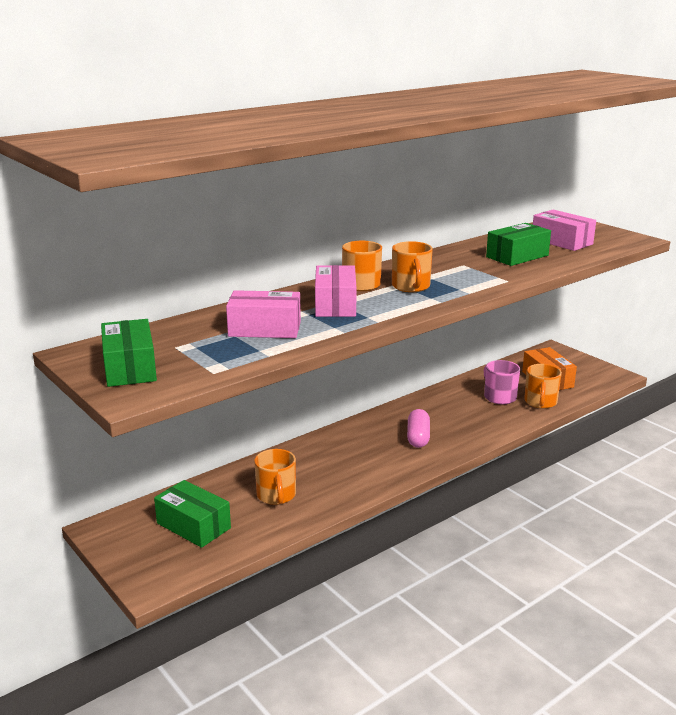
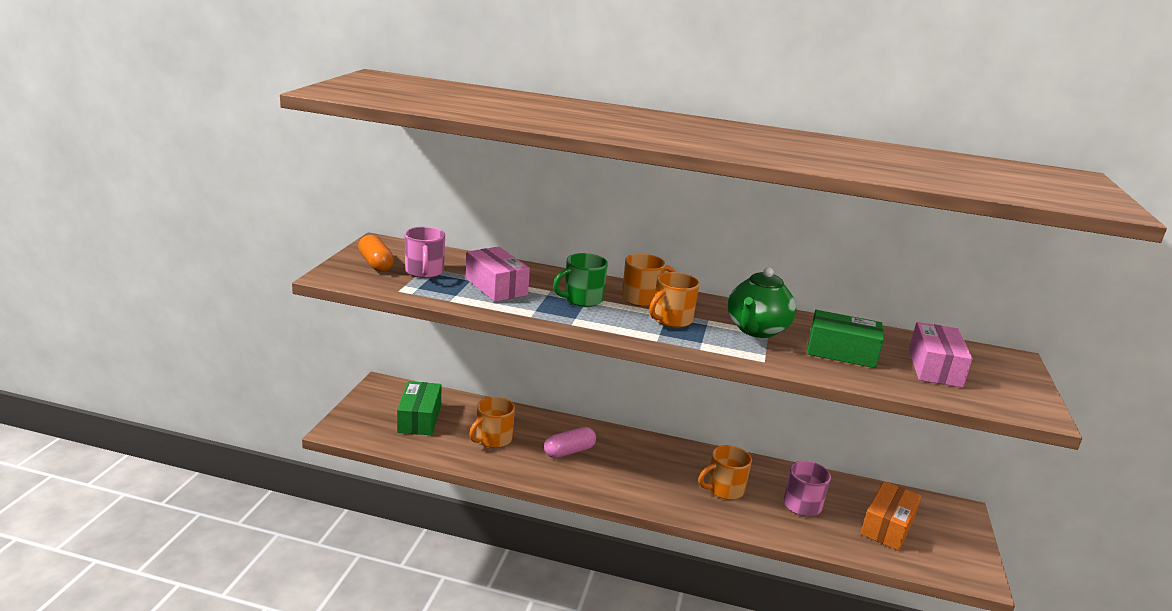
camera: 50 degrees right, 0 degrees up
green box [101,319,157,387] -> orange capsule [358,235,394,272]
pink box [315,265,357,317] -> green mug [553,253,608,307]
pink capsule [407,409,430,448] -> pink capsule moved to [544,427,596,458]
orange mug [524,364,562,409] -> orange mug moved to [698,445,752,500]
none -> pink mug [404,227,445,278]
none -> green teapot [728,267,796,338]

